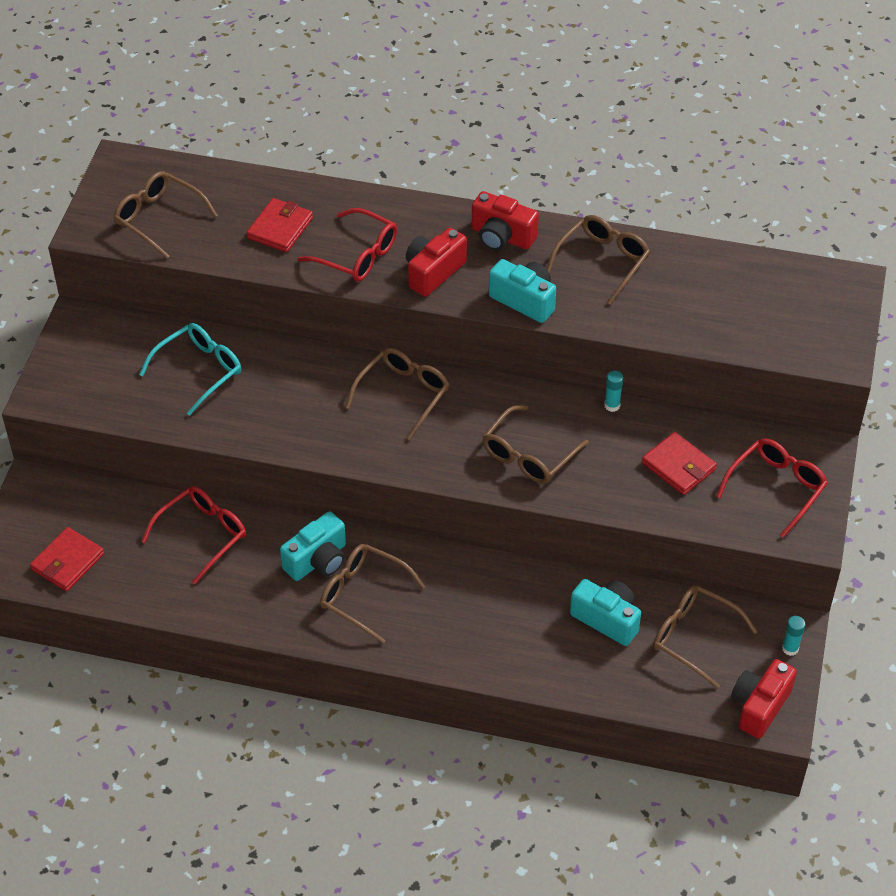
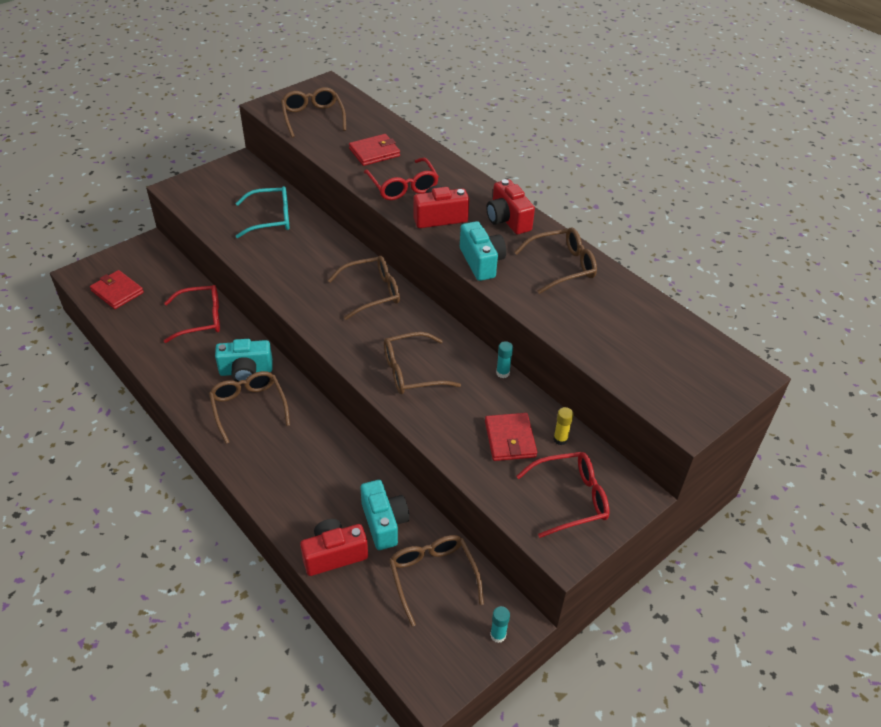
camera: 35 degrees right, 5 degrees down
red wallet [30,527,104,591] -> red wallet turned 60 degrees clockwise [90,270,144,309]
red camera [731,659,797,739] -> red camera moved to [300,519,368,576]
none -> yellow glue stick [553,407,574,445]

